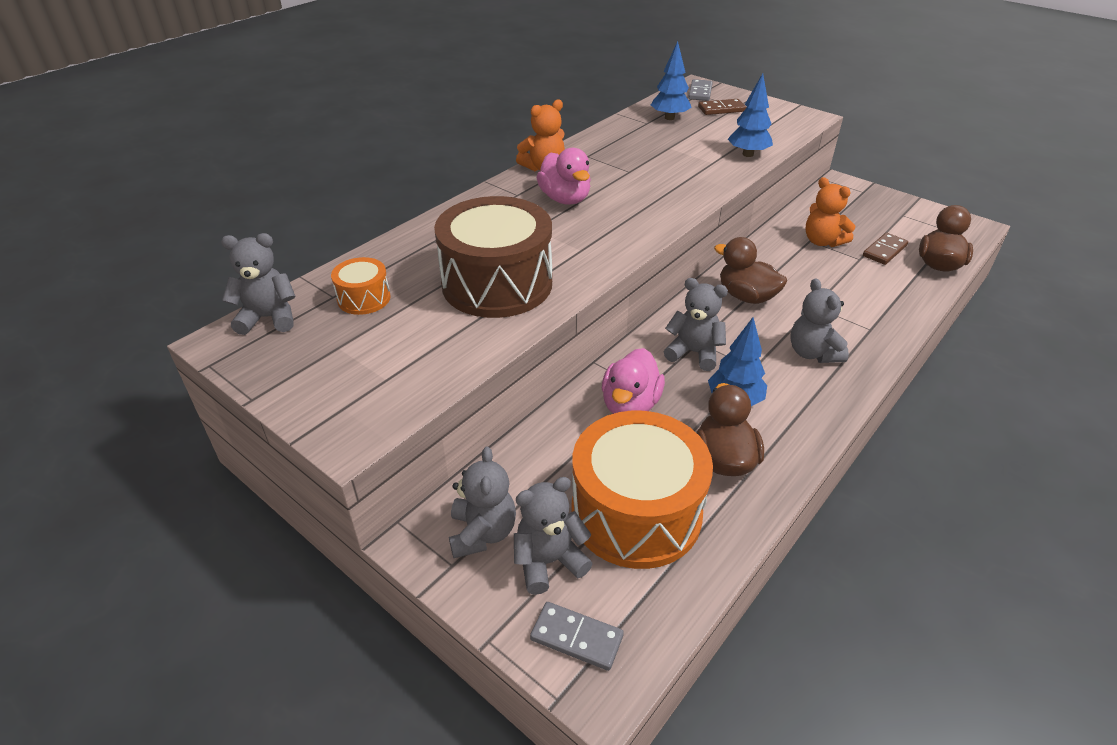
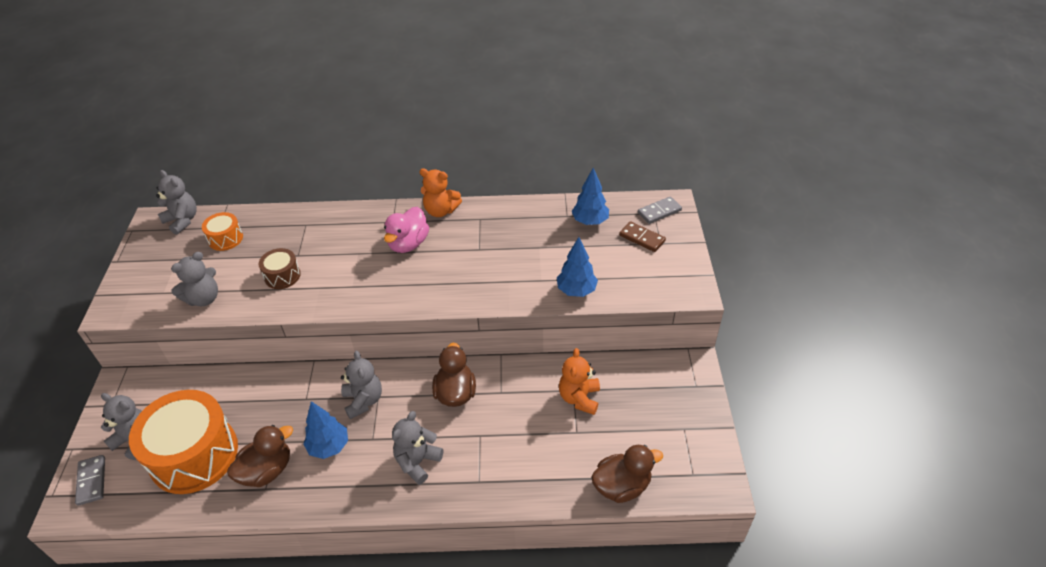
camera: 50 degrees right, 5 degrees up
brown drum [434,196,552,318] -> brown drum [259,248,301,289], size x0.46
grey teddy bear [449,447,516,558] -> grey teddy bear moved to [171,252,218,306]
pink duck [602,348,665,414] -> none
brown domino [863,233,908,265] -> none

